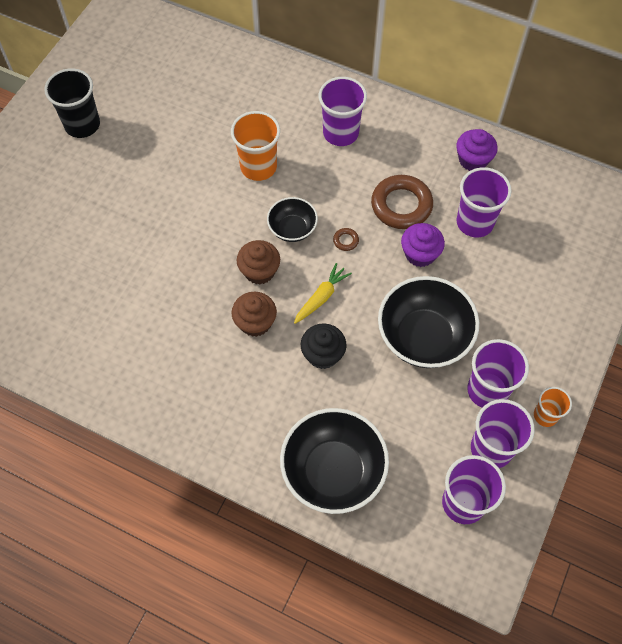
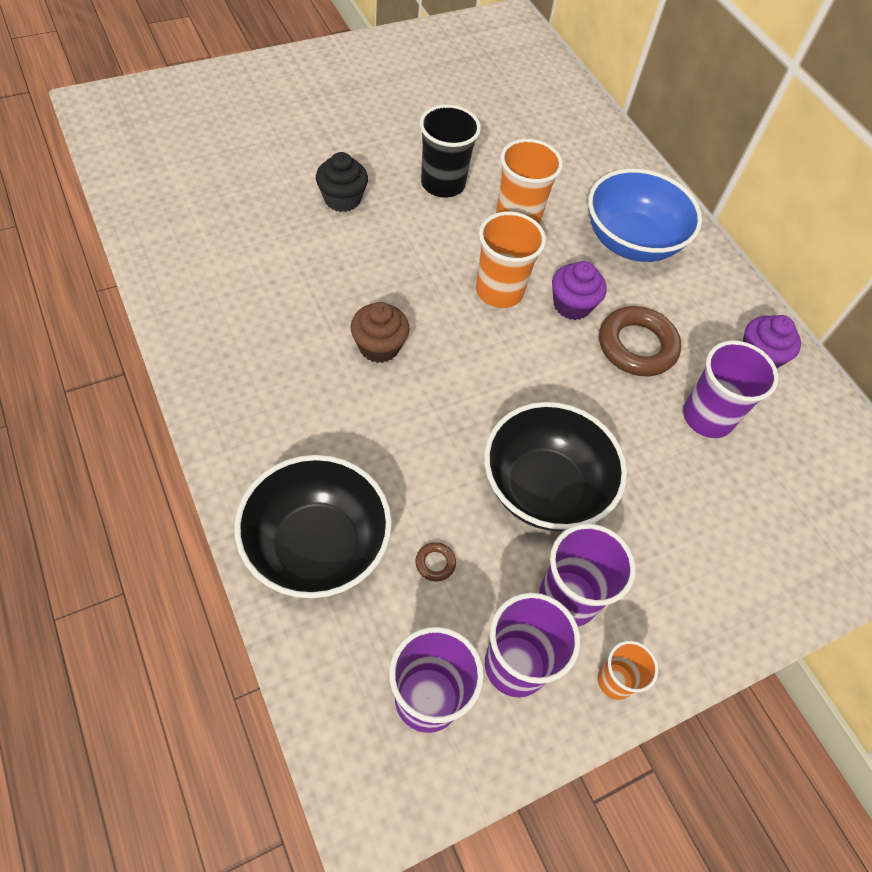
camera: 30 degrees right, 5 degrees down
black cup [44,69,100,138] -> black cup moved to [420,104,481,198]
brown cupcake [236,240,280,284] -> none
black bowl [267,197,318,242] -> orange cup [476,212,546,308]
yellow carrot [294,263,352,324] -> none
black cupcake [301,323,346,369] -> black cupcake moved to [316,152,368,212]
purple cup [319,77,367,146] -> blue bowl [588,169,702,262]
brown ring [333,228,359,251] -> brown ring moved to [416,542,456,581]
purple cupcake [401,223,445,267] -> purple cupcake moved to [552,261,607,320]

